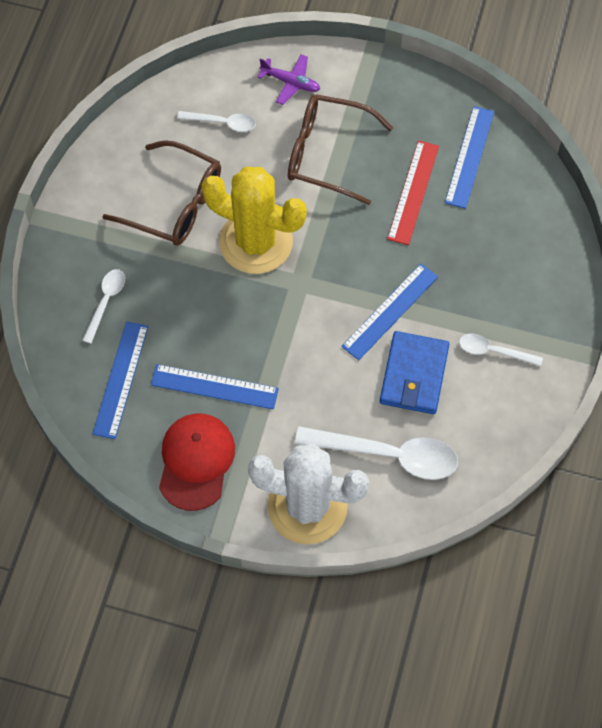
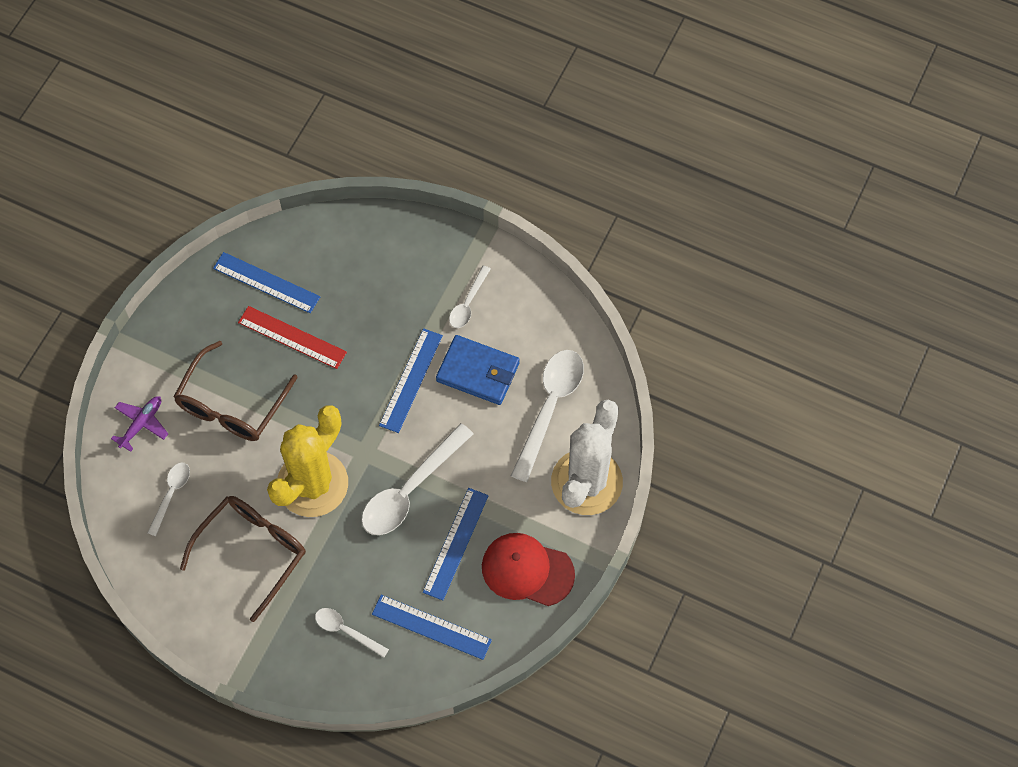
camera: 80 degrees left, 0 degrees up
blue ruler [341,264,438,360] -> blue ruler turned 60 degrees clockwise [379,328,443,433]
none -> white spoon [362,423,473,535]

